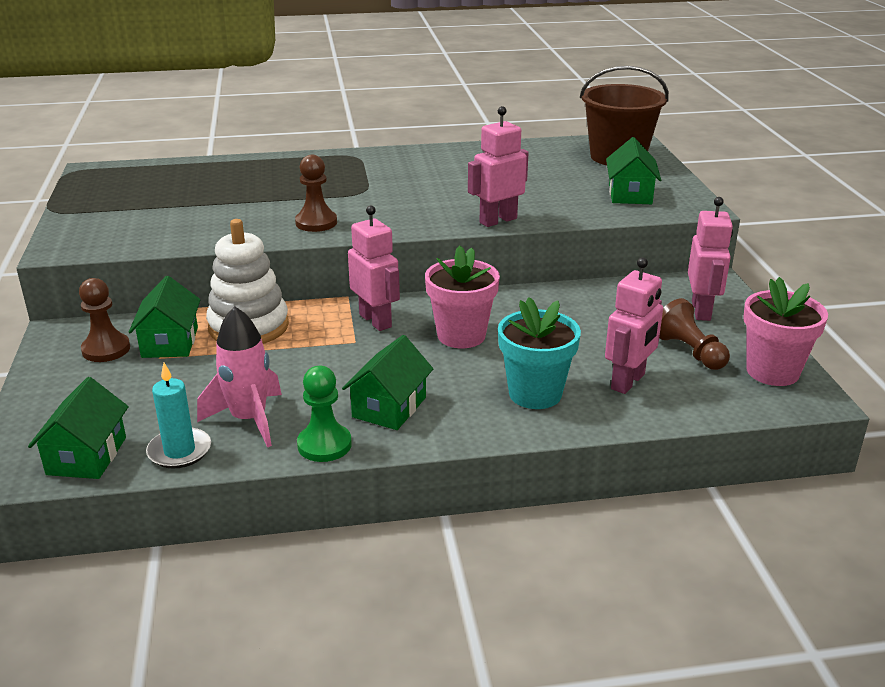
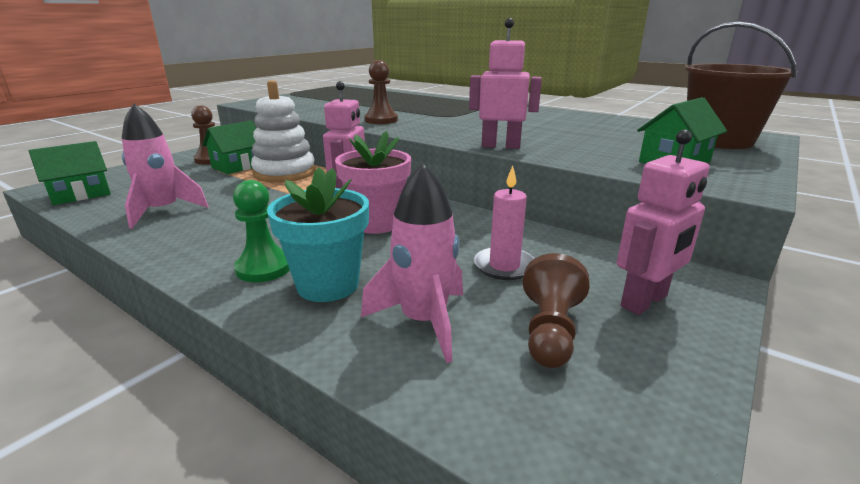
camera: 45 degrees right, 5 degrees down
turquoise candle [146,363,211,469] -> none
green pawn [297,366,352,462] -> green pawn moved to [233,180,290,282]
green house [342,335,433,430] -> none
pink robot [605,257,663,394] -> pink rocket [361,163,463,363]
pink flower pot [743,277,828,386] -> none
none -> pink candle [474,166,535,280]

